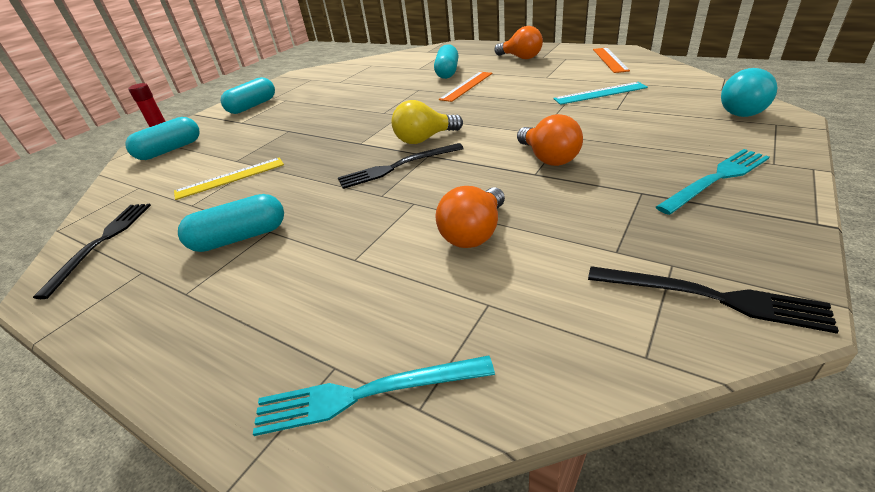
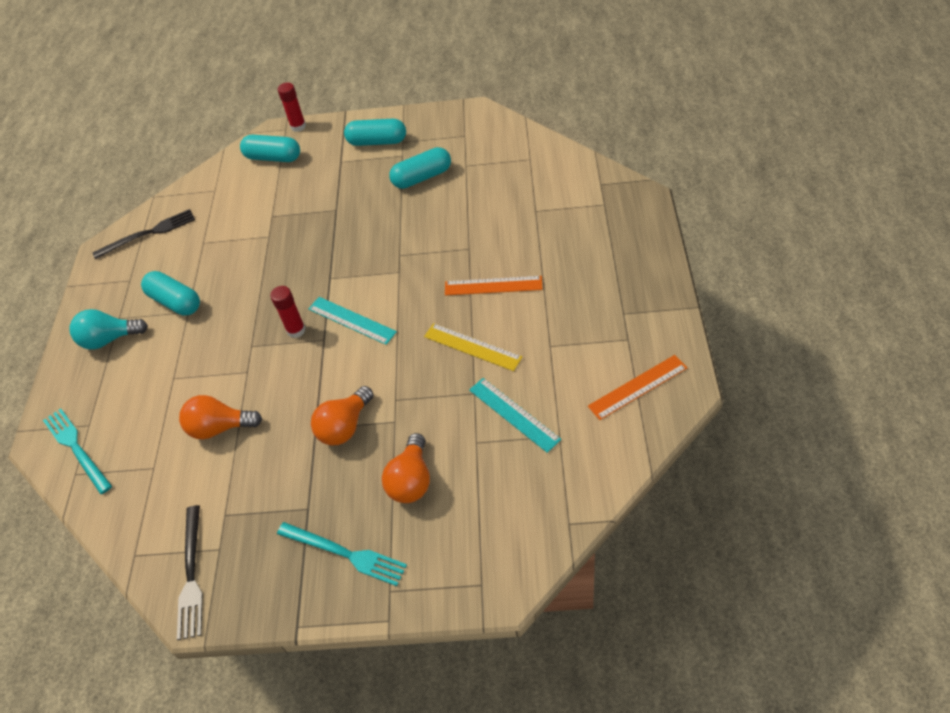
camera: 60 degrees right, 15 degrees up
yellow ruler [174,157,284,200] -> yellow ruler moved to [424,323,522,371]
black fork [338,143,464,189] -> red glue stick [270,286,306,338]
yellow light bulb [391,100,463,144] -> turquoise ruler [308,297,397,345]
turquoise capsule [434,44,458,79] -> turquoise capsule moved to [389,147,451,189]
orange light bulb [494,26,543,59] -> orange light bulb moved to [382,433,430,503]
turquoise light bulb [721,68,777,117] -> turquoise light bulb moved to [69,309,148,350]

